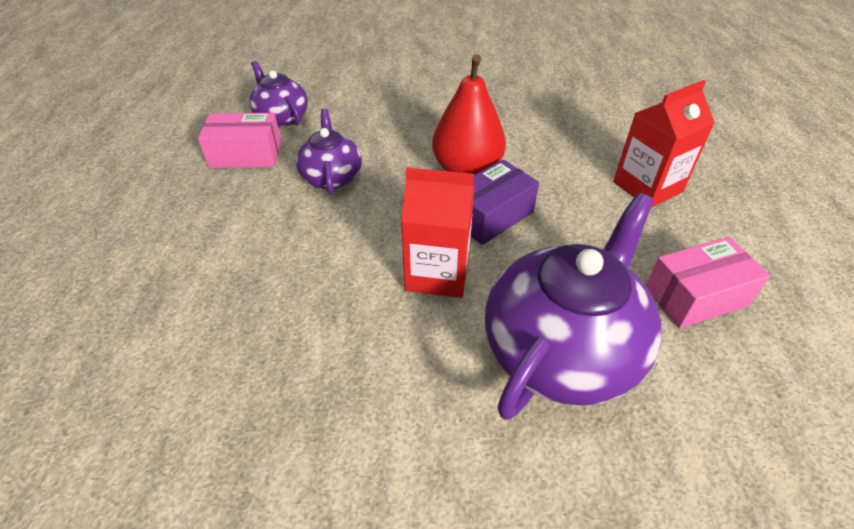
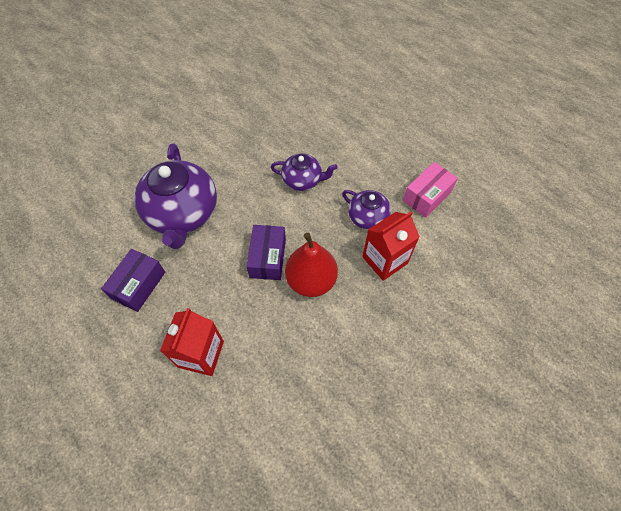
camera: 135 degrees right, 15 degrees up
purple teapot [249,61,308,127] -> purple teapot moved to [271,153,338,191]
red carton [401,167,475,298] -> red carton moved to [362,212,420,281]
pink box [646,237,770,329] -> purple box [101,249,165,312]

